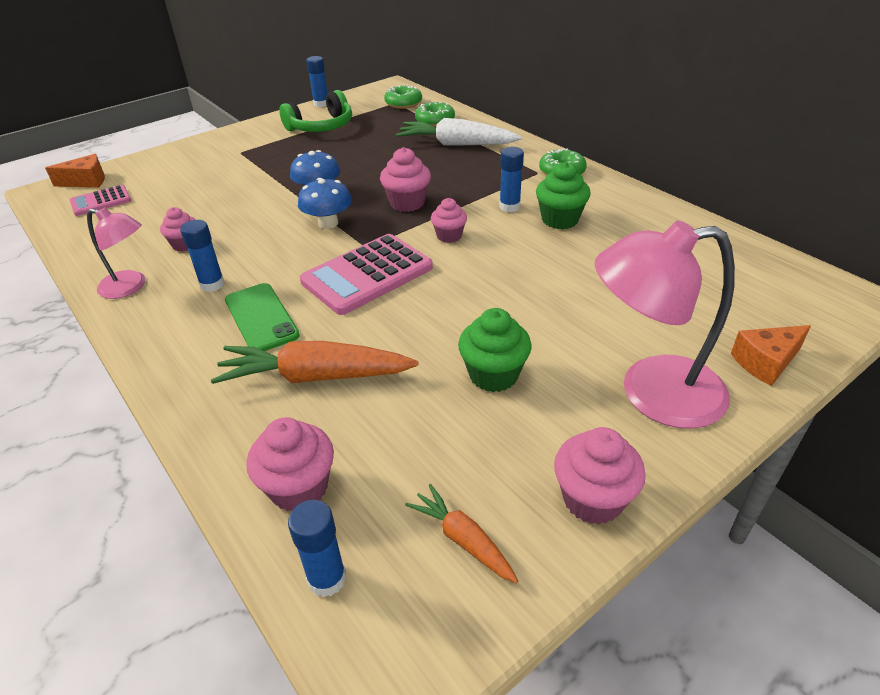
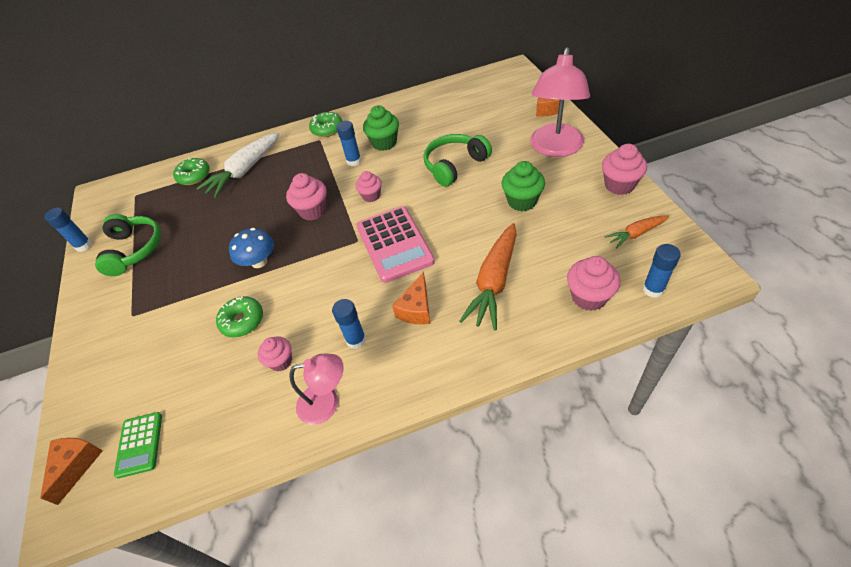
camera: 65 degrees left, 10 degrees up
pink calculator [70,185,131,216] -> green calculator [114,412,162,478]
pink lamp [87,208,146,299] -> pink lamp turned 45 degrees clockwise [289,354,344,425]
green phone [225,283,300,351] -> orange cheese [392,272,430,325]
blue mushroom [298,178,352,229] -> none
green donut [384,84,422,109] -> green donut moved to [216,296,263,337]
none -> green headphones [423,134,492,187]

